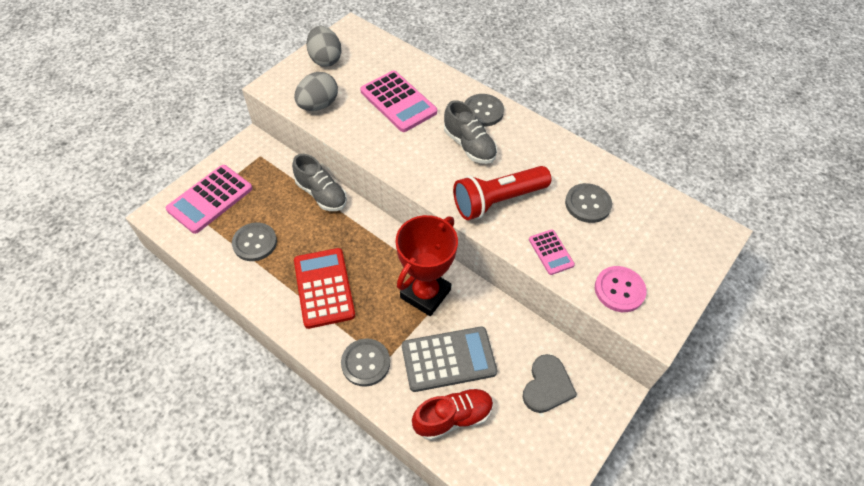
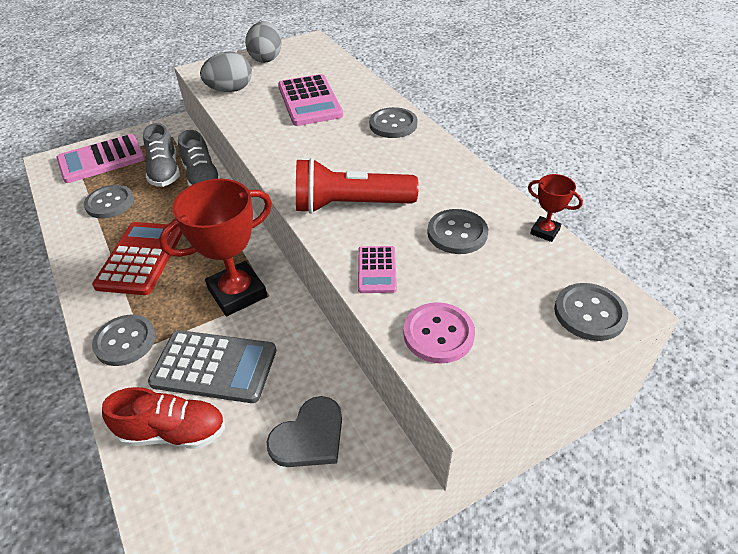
camera: 25 degrees right, 10 degrees down
grey shoe [444,100,497,164] -> grey shoe moved to [143,123,180,187]
none -> red trophy [528,174,583,242]
none -> grey button [554,283,628,341]

